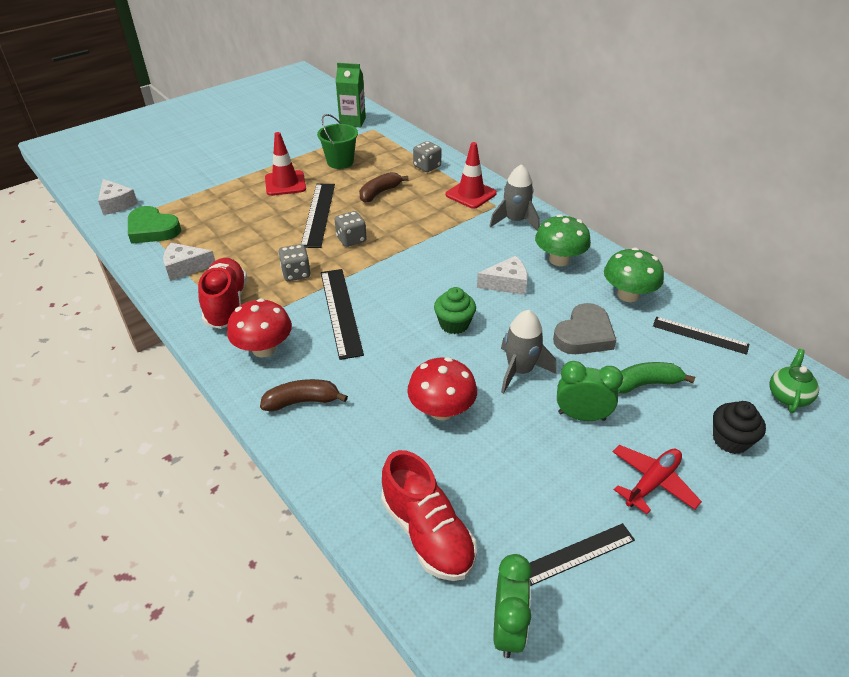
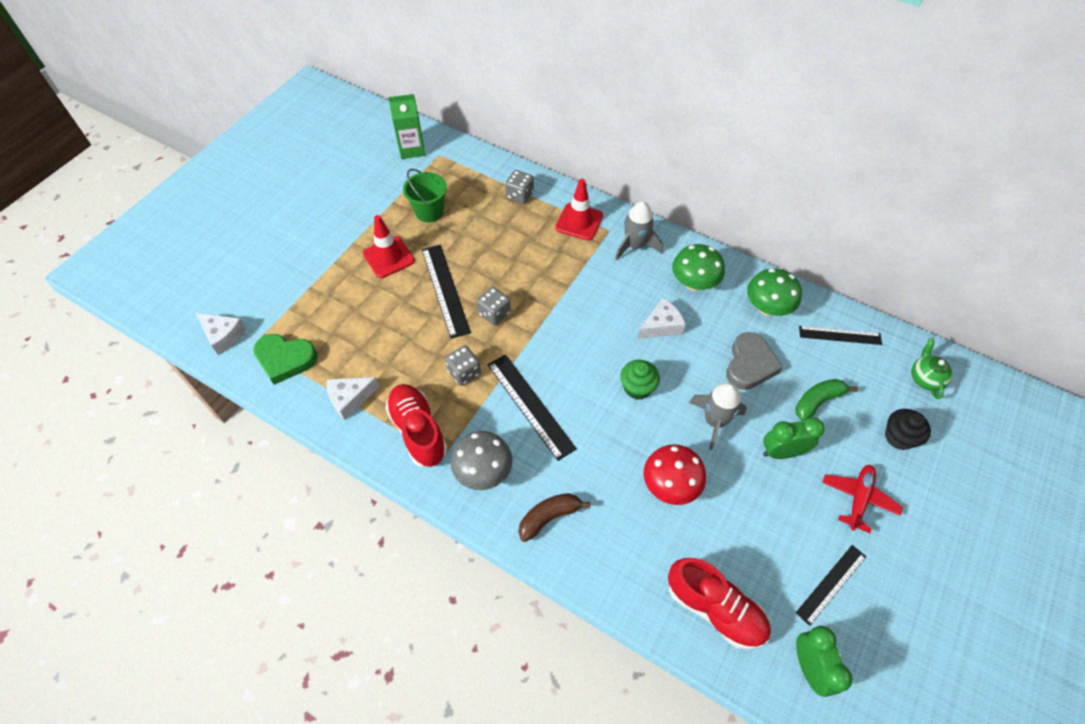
camera: 20 degrees left, 15 degrees up
red mushroom [227,298,292,358] -> grey mushroom [451,431,512,490]
brown banana [359,172,409,203] -> none

